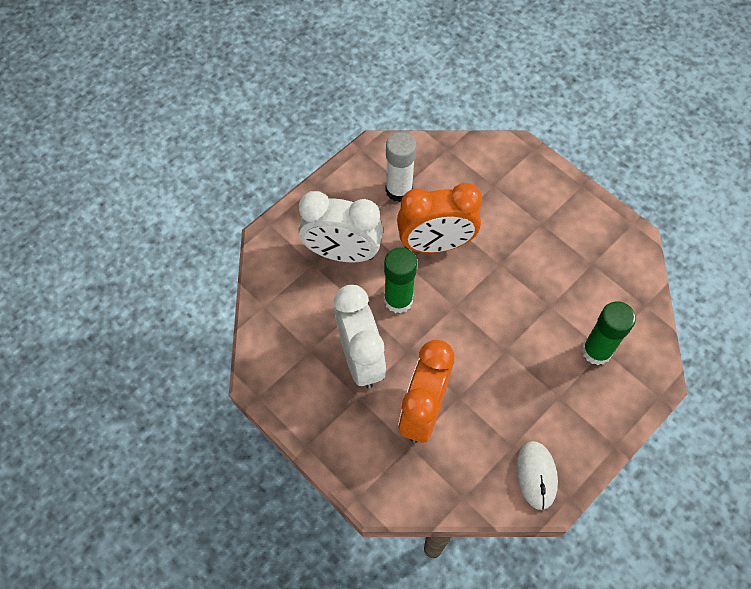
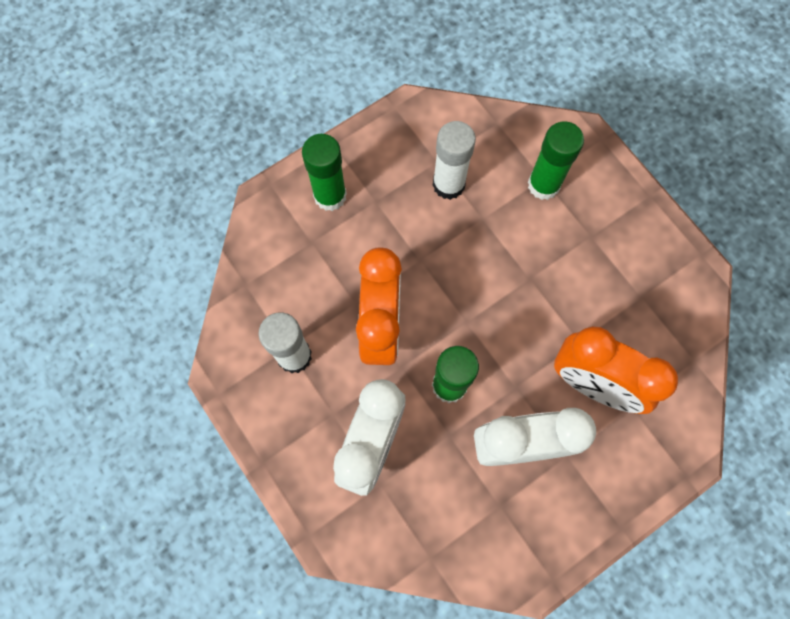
camera: 80 degrees left, 10 degrees up
white mouse [516,441,558,510] -> none
none -> green glue stick [302,134,347,211]
none -> white glue stick [433,121,476,200]

